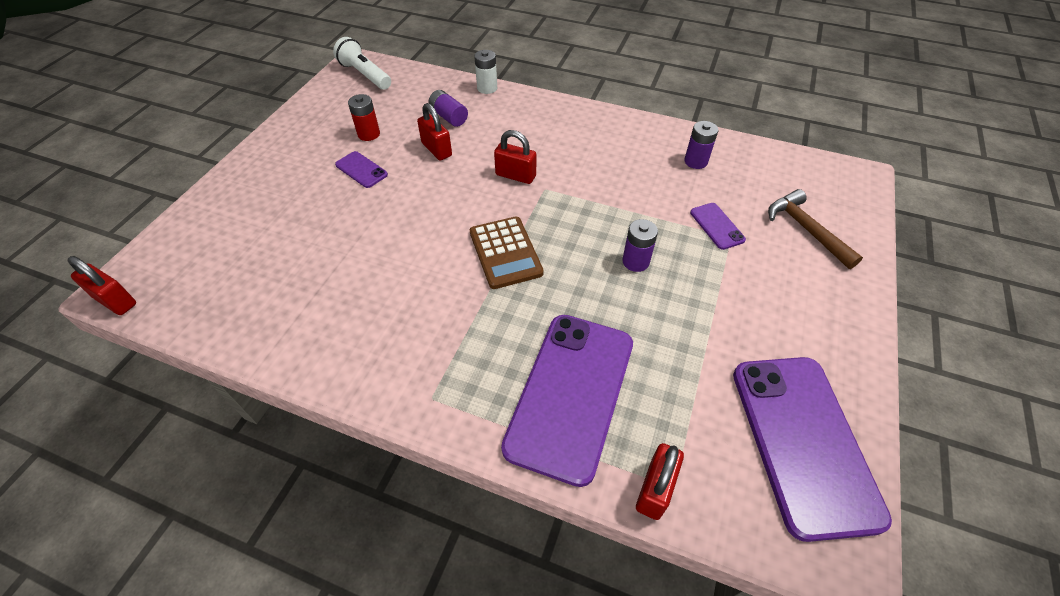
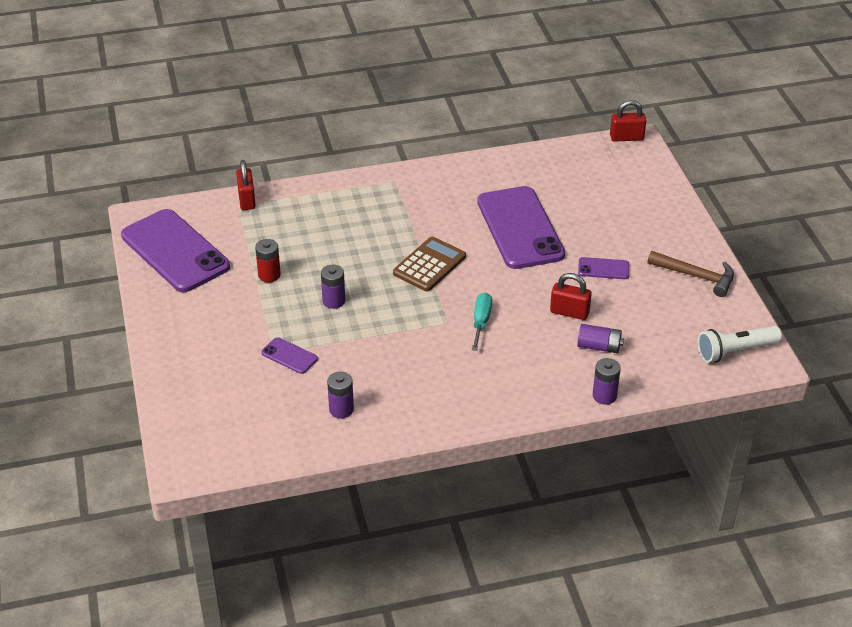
camera: 145 degrees right, 10 degrees down
white flashlight [333,37,391,90] -> white flashlight turned 150 degrees clockwise [698,326,782,363]
red battery [348,94,380,141] -> red battery moved to [255,239,281,282]
brown calculator [470,217,544,289] -> brown calculator turned 90 degrees clockwise [393,237,466,291]
white battery [474,50,497,94] -> purple battery [593,358,621,405]
red padlock [494,130,537,184] -> turquoise screwdriver [472,293,492,351]
purple phone [501,315,633,487] -> purple phone moved to [477,186,565,269]
brown hammer [768,189,863,269] -> brown hammer moved to [648,251,734,297]

